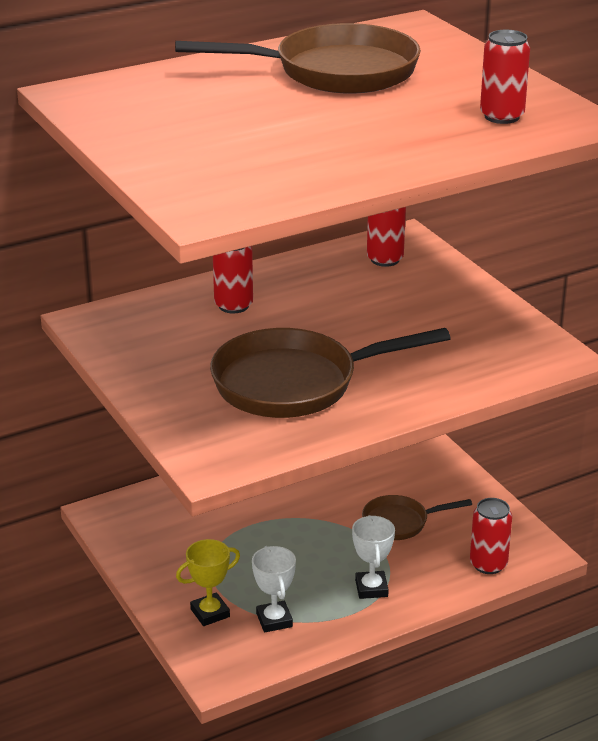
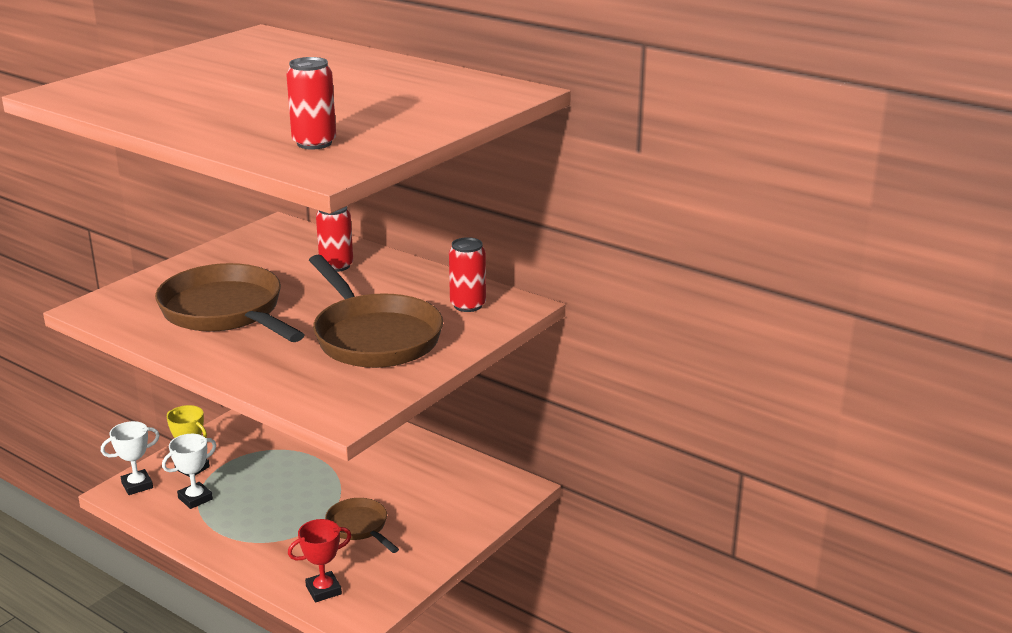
camera: 65 degrees right, 5 degrees down
brown pan [175,23,421,94] -> brown pan moved to [309,255,443,368]
white trophy [352,515,395,599] -> white trophy moved to [101,421,160,495]
red can [470,498,512,574] -> red trophy [288,519,352,602]

